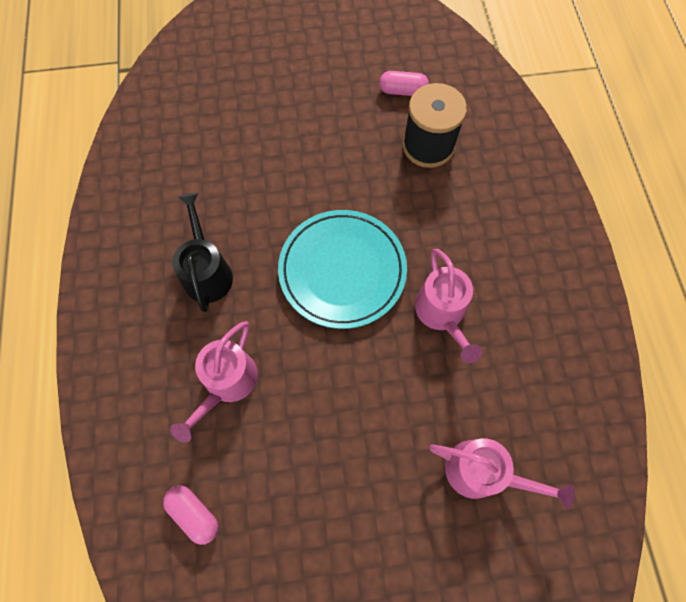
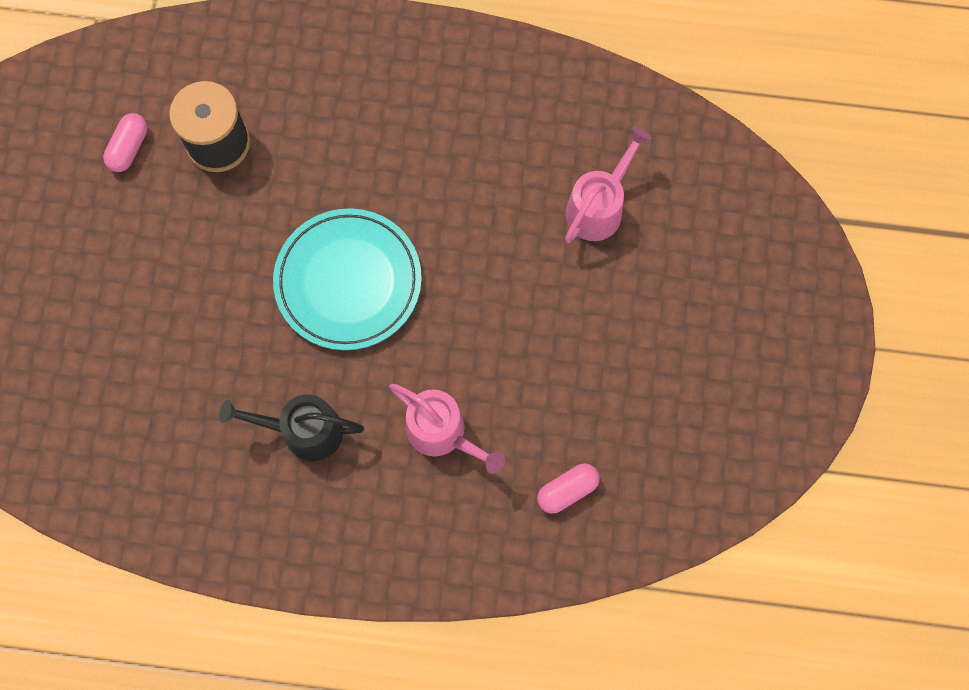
camera: 75 degrees left, 5 degrees up
pink watering can [415,249,482,363] -> none

